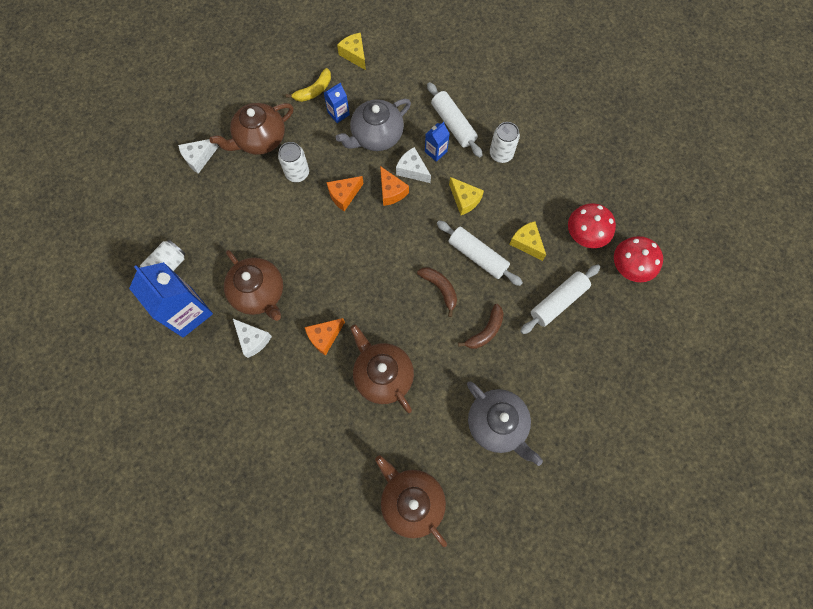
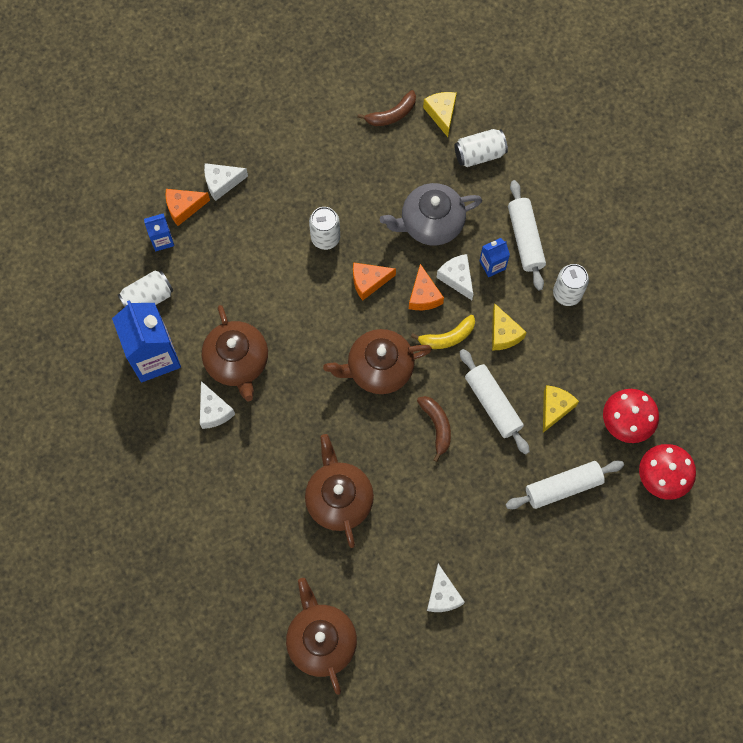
camera: 20 degrees right, 0 degrees up
brown teapot [210,103,294,155] -> brown teapot moved to [323,329,432,394]
yellow banana [286,68,331,102] -> yellow banana moved to [411,315,475,349]
orange cheese [305,318,345,356] -> orange cheese moved to [166,189,210,226]
blue carton [324,83,350,123] -> blue carton moved to [144,213,174,251]
brown banana [458,304,504,349] -> brown banana moved to [357,90,416,126]
grey teapot [467,382,543,466] -> white cheese [427,564,465,612]
yellow cheese [509,221,546,261] -> yellow cheese turned 45 degrees clockwise [543,385,579,433]
none -> white can [454,129,508,167]

